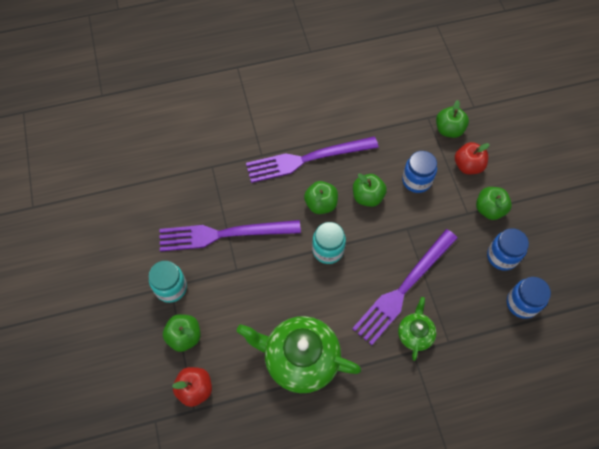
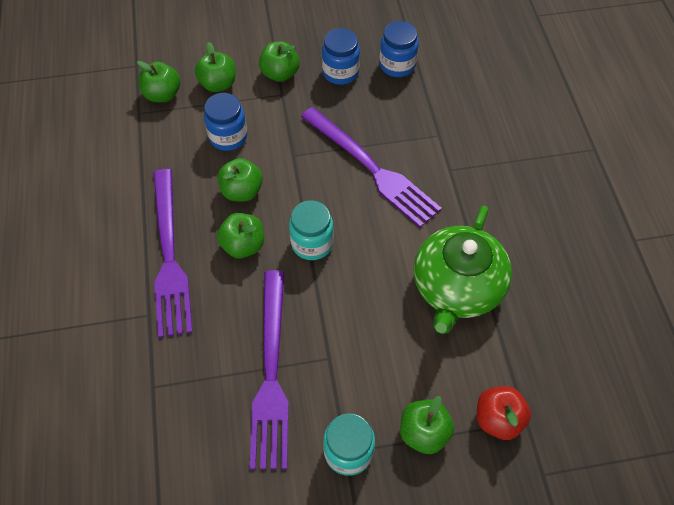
camera: 85 degrees left, 5 degrees down
green teapot [398,297,436,361] -> none
red apple [455,142,490,174] -> green apple [195,42,236,92]

